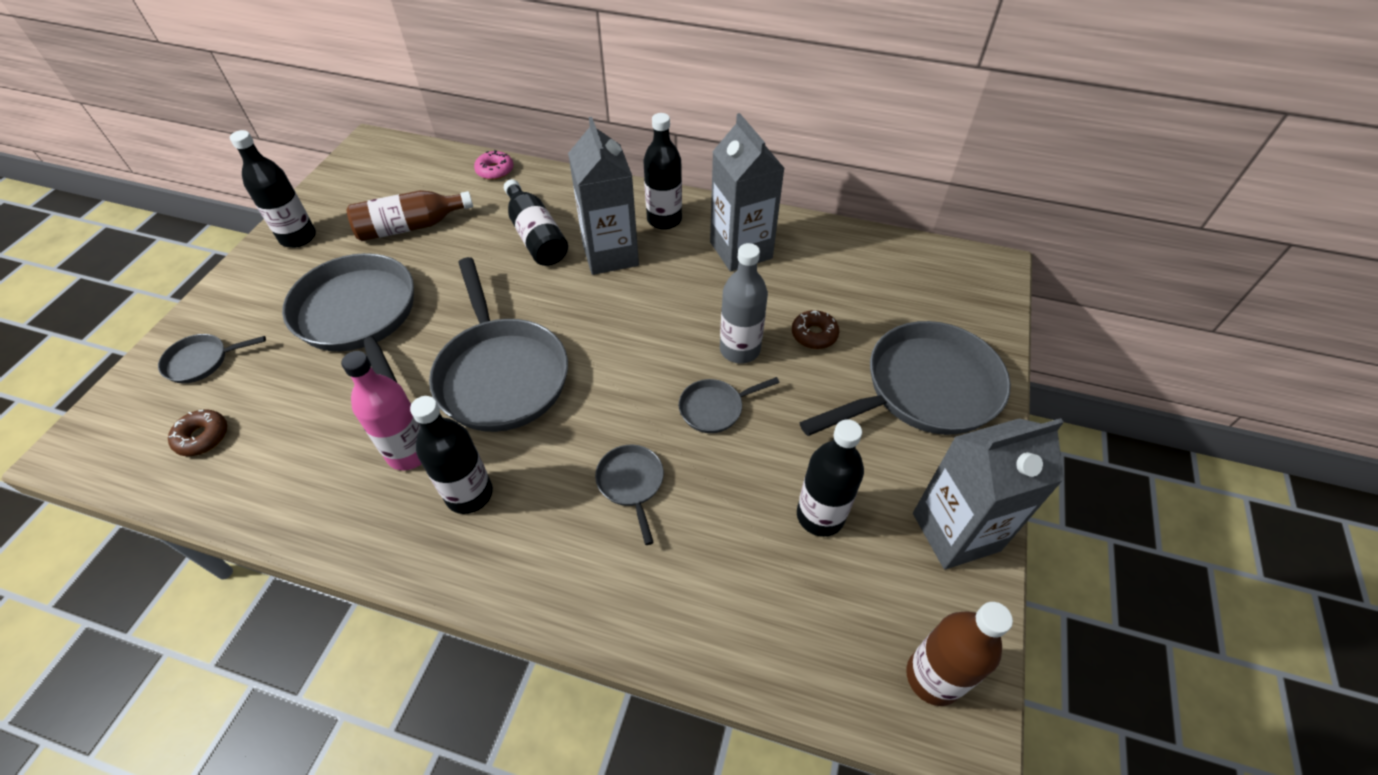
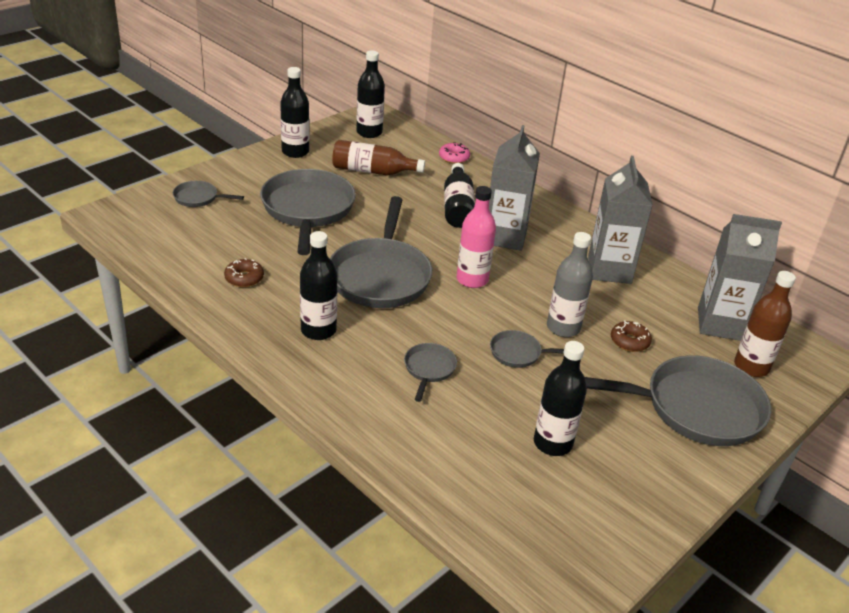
camera: 25 degrees right, 15 degrees down
brown donut [168,409,227,456] -> brown donut moved to [224,258,264,287]
pink bottle [341,351,422,470] -> pink bottle moved to [456,186,496,288]
black bottle [643,113,682,230] -> black bottle moved to [356,51,385,138]
brown bottle [906,602,1013,706] -> brown bottle moved to [734,271,796,377]
grey carton [913,418,1064,569] -> grey carton moved to [698,214,782,341]

